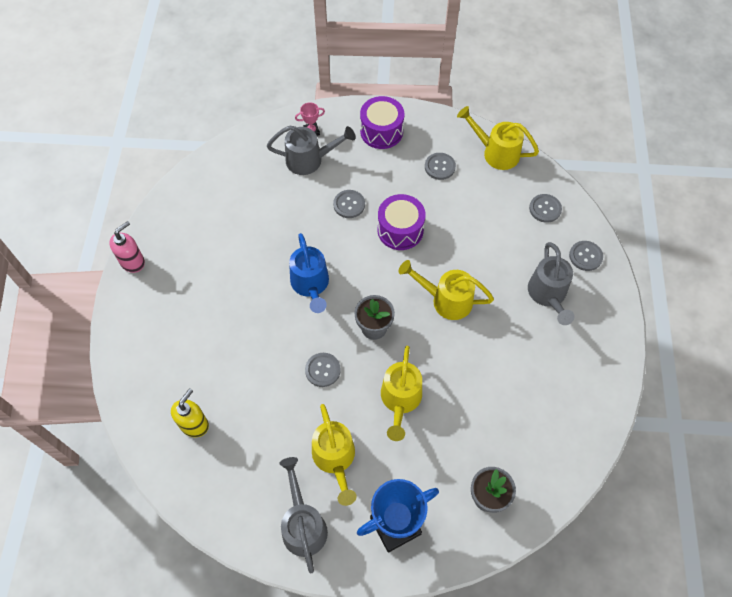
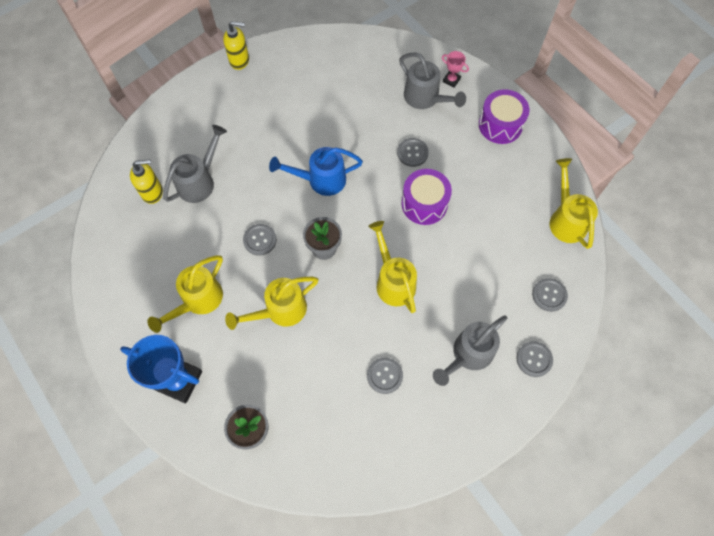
camera: 50 degrees right, 5 degrees up
pink soap dispenser [109,221,145,273] -> yellow soap dispenser [223,21,249,70]
grey watering can [279,457,328,573] -> grey watering can moved to [163,125,227,203]
blue watering can [289,233,329,313] -> blue watering can turned 45 degrees clockwise [269,147,363,196]
grey button [425,153,456,180] -> grey button moved to [367,358,403,394]

